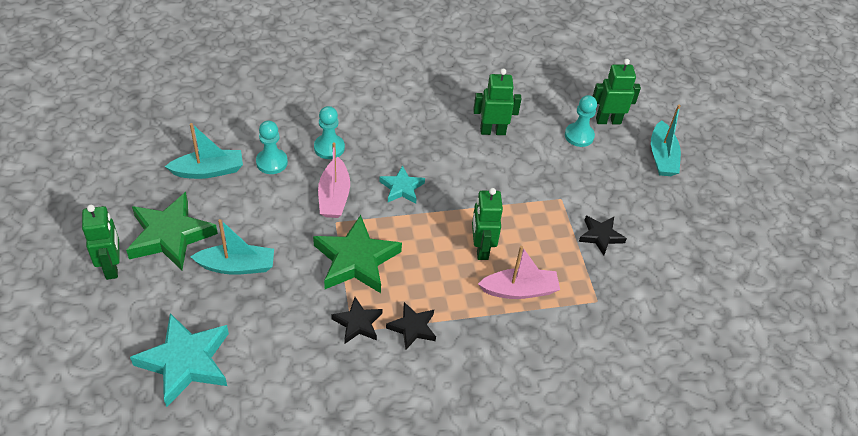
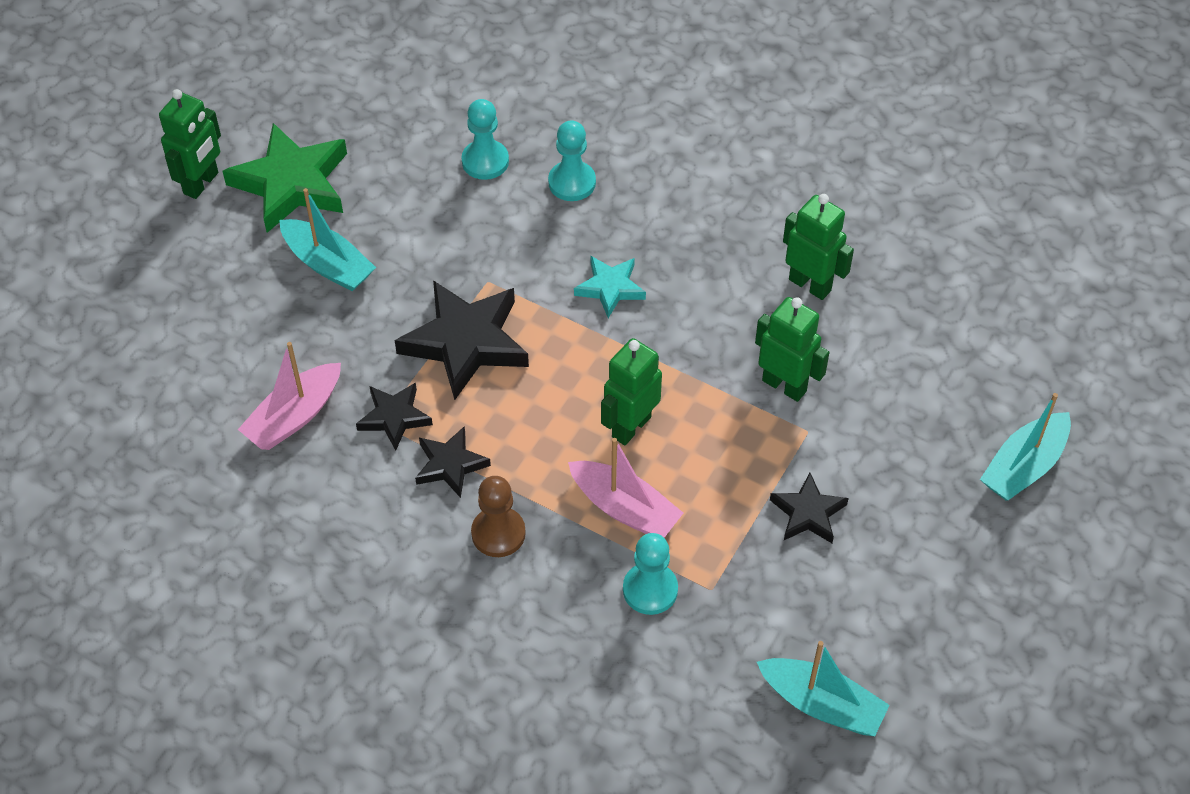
camera: 45 degrees right, 5 degrees up
turquoise star [130,313,229,407] -> none
turquoise boat [165,123,243,179] -> turquoise boat moved to [757,641,890,736]
green star [313,215,402,293] -> black star [395,280,529,400]
pink boat [318,142,350,218] -> pink boat moved to [238,342,341,450]
turquoise pawn [565,95,597,147] -> turquoise pawn moved to [623,533,678,615]
green robot [593,59,641,124] -> green robot moved to [755,297,829,402]
none -> brown pawn [471,476,526,557]

